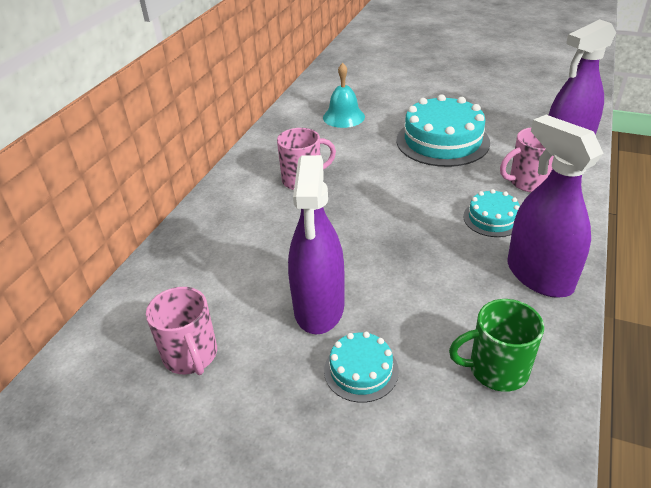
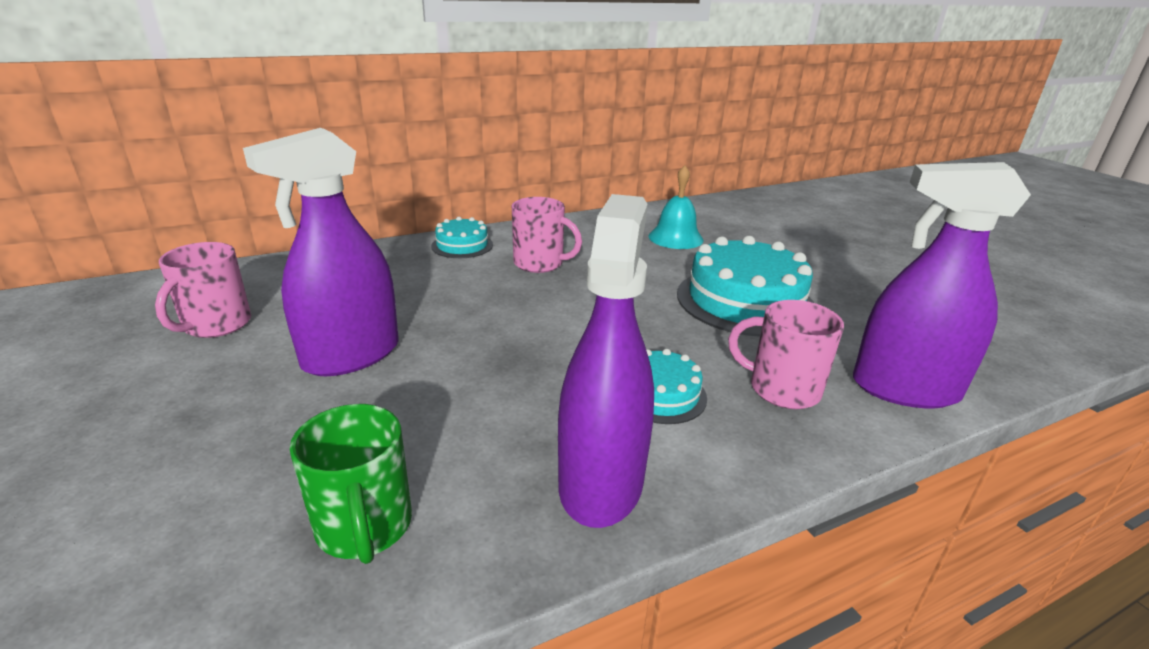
camera: 40 degrees right, 10 degrees down
turquoise cake [324,332,399,403] -> turquoise cake moved to [431,217,493,258]
green mug [449,299,544,392] -> green mug turned 150 degrees counterclockwise [290,404,412,564]

